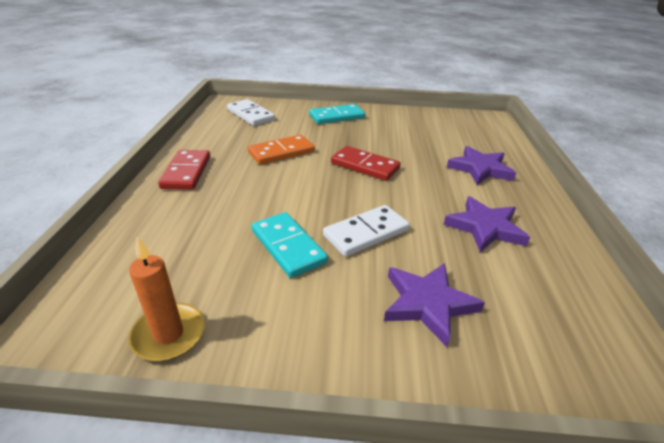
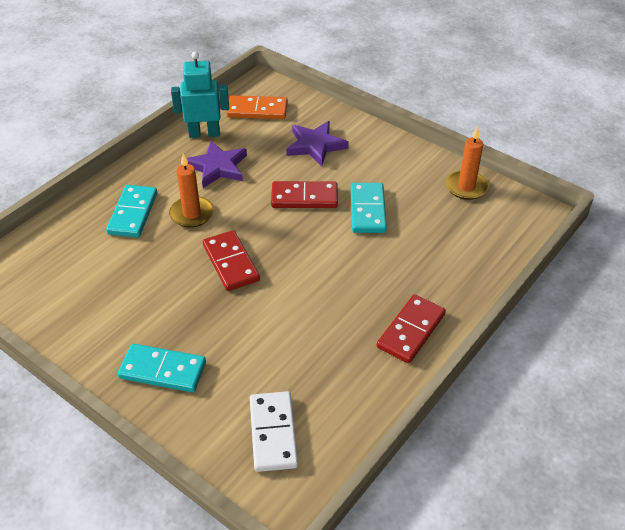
camera: 145 degrees left, 10 degrees up
orange domino [248,135,315,165] -> orange domino moved to [226,95,288,119]
white domino [323,205,410,257] -> red domino [271,181,338,208]
purple star [447,146,516,185] -> turquoise domino [106,185,157,237]
none -> orange candle [169,154,214,228]
none -> turquoise robot [171,52,229,138]

